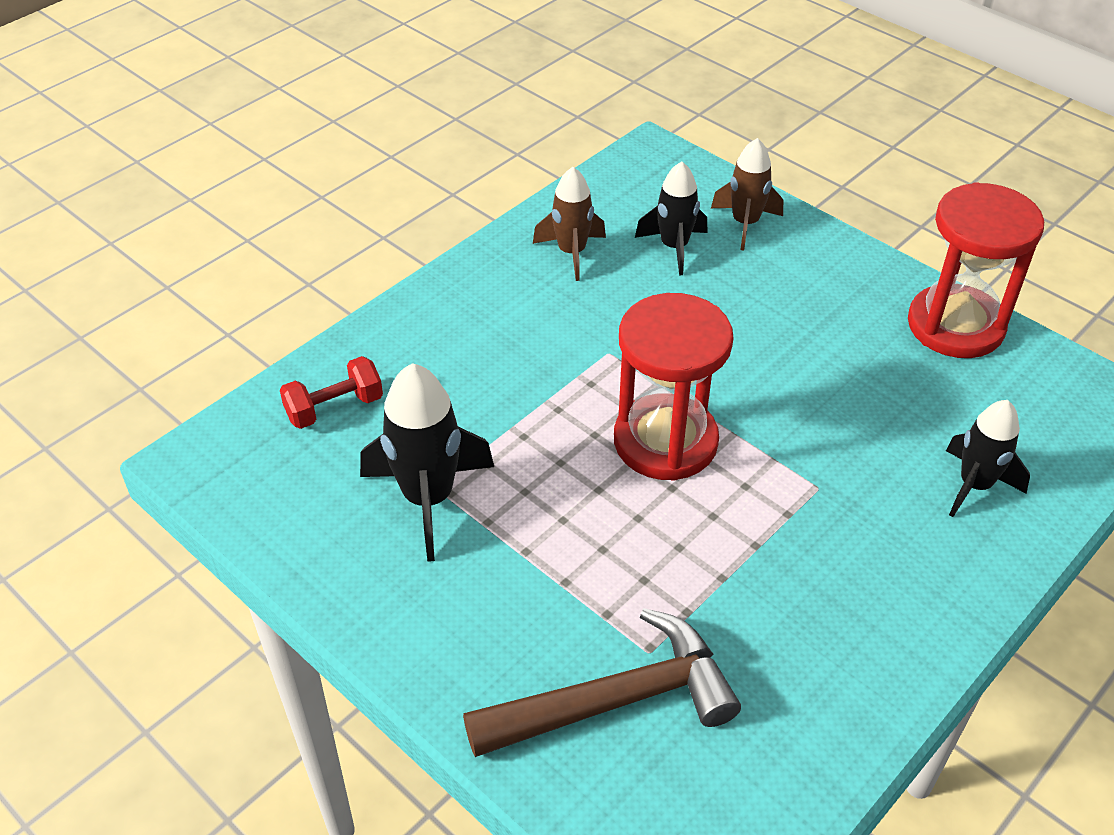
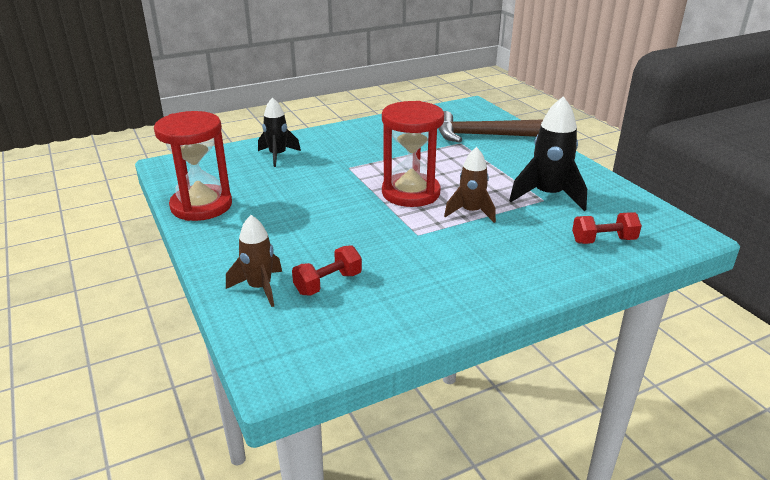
camera: 160 degrees left, 15 degrees down
brown rocket [533,167,606,281] -> brown rocket moved to [444,147,496,223]
black rocket [635,162,707,275] -> red dumbbell [292,245,362,295]

